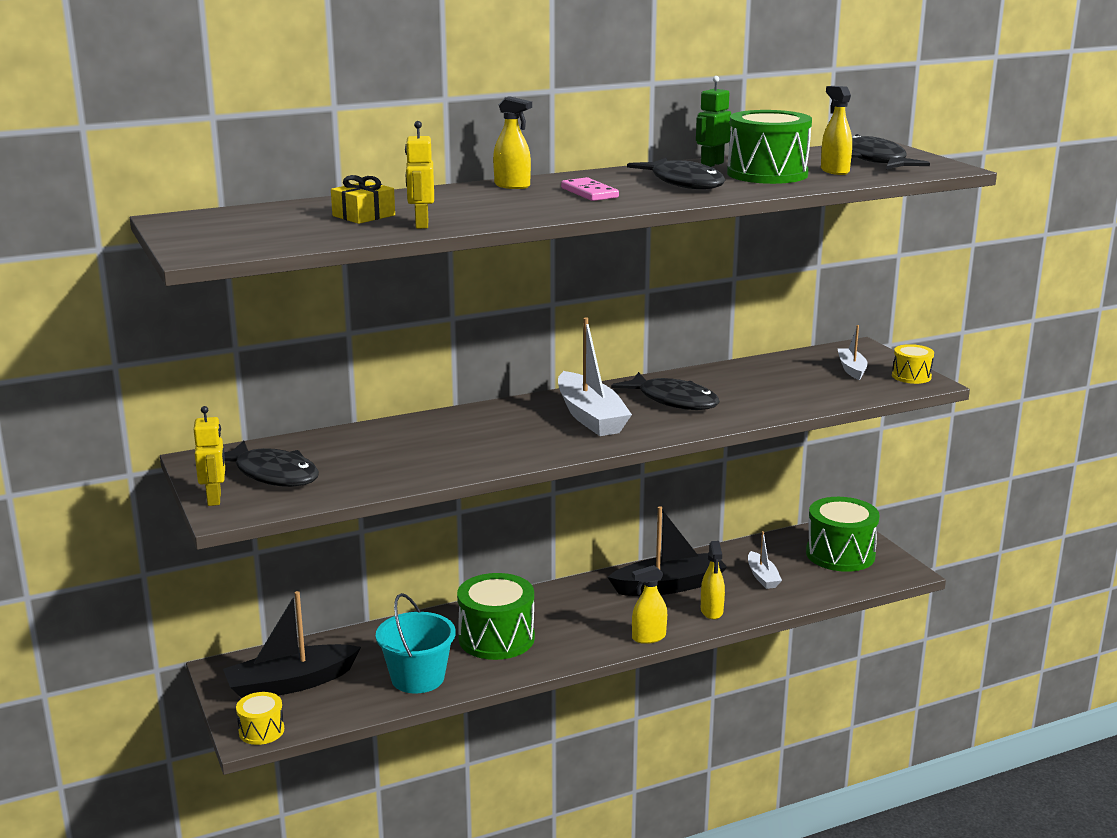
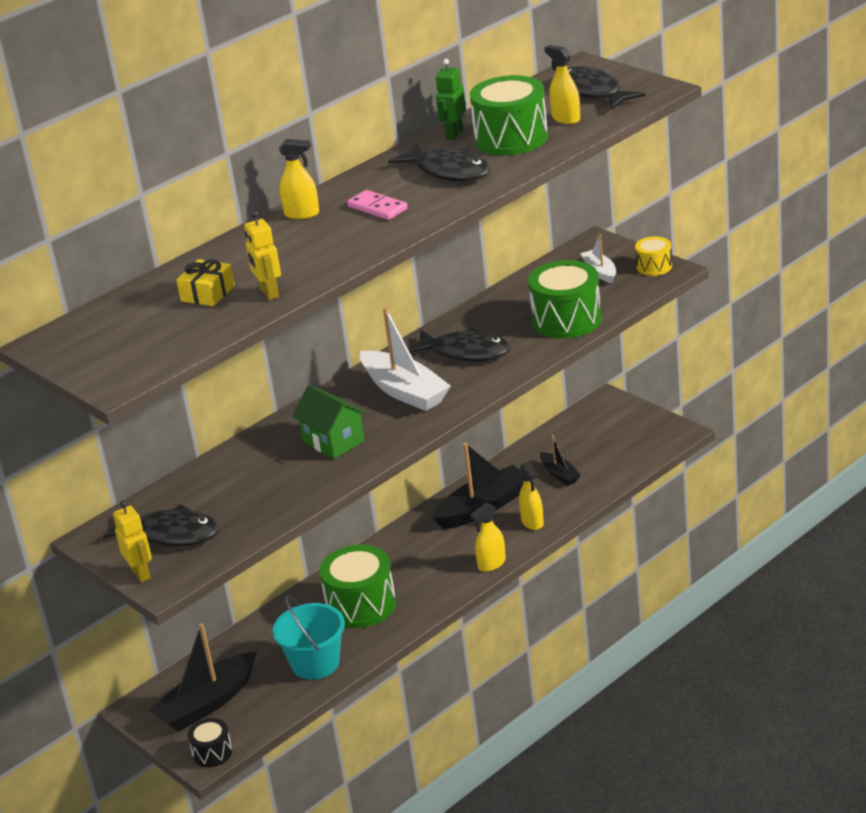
camera: 15 degrees left, 10 degrees up
yellow drum [236,692,284,745] -> black drum [188,718,233,767]
white boat [748,531,782,589] -> black boat [540,435,581,486]
green drum [806,497,880,572] -> green drum moved to [528,260,602,338]
none -> green house [292,385,366,459]

